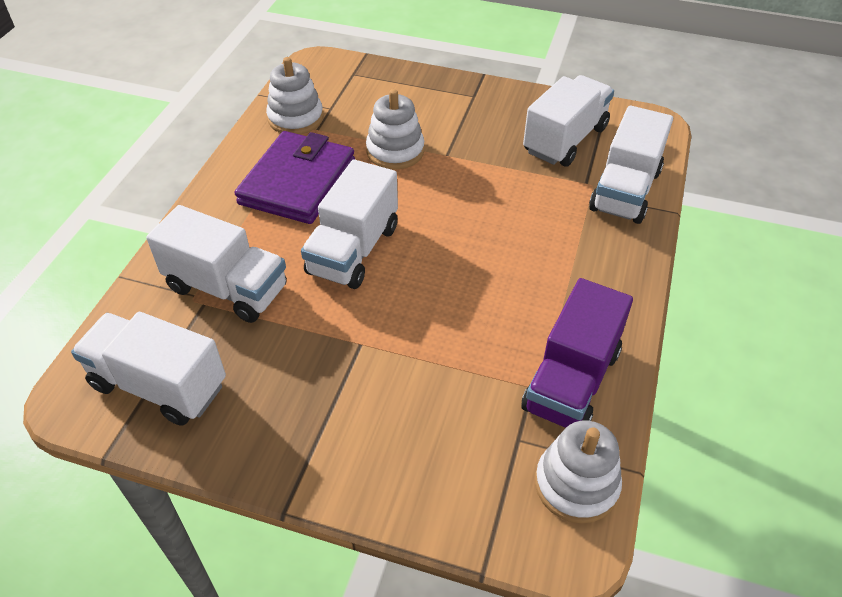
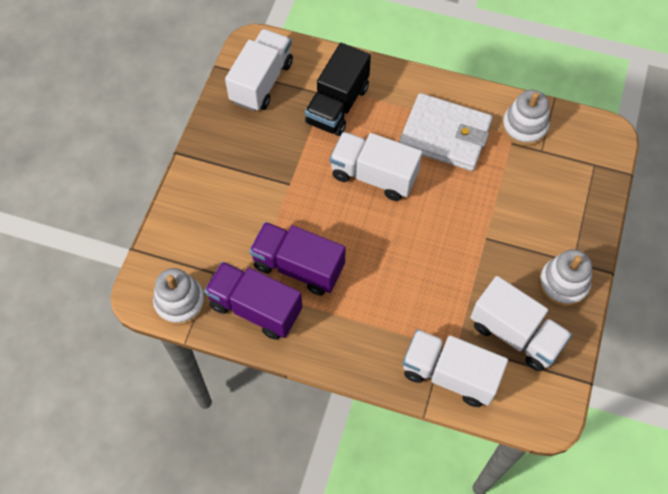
camera: 90 degrees right, 15 degrees up
white truck [146,205,287,323] -> black truck [305,43,371,136]
purple wallet [235,131,355,224] -> white wallet [399,93,493,171]
white stacking toy [366,89,424,169] -> white stacking toy moved to [539,249,592,306]
none -> purple truck [249,222,346,296]

